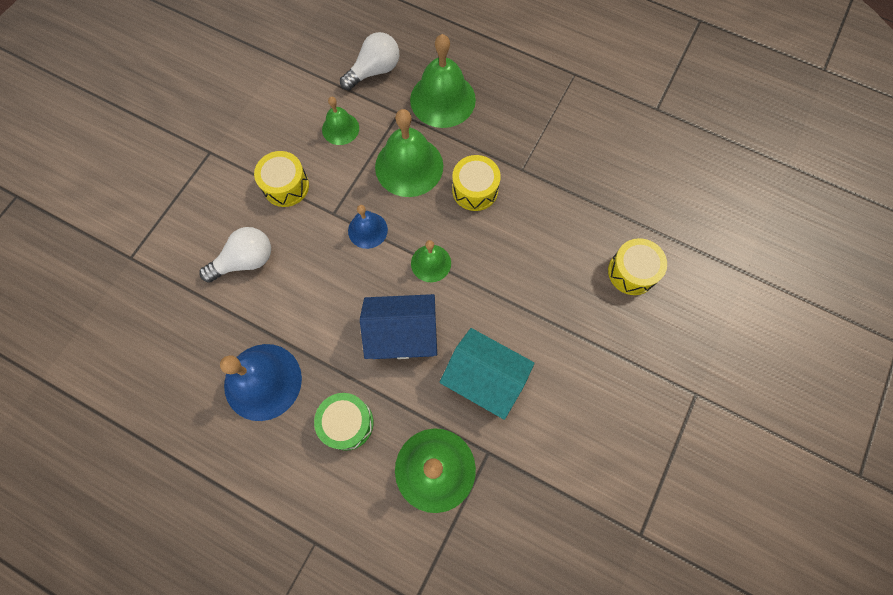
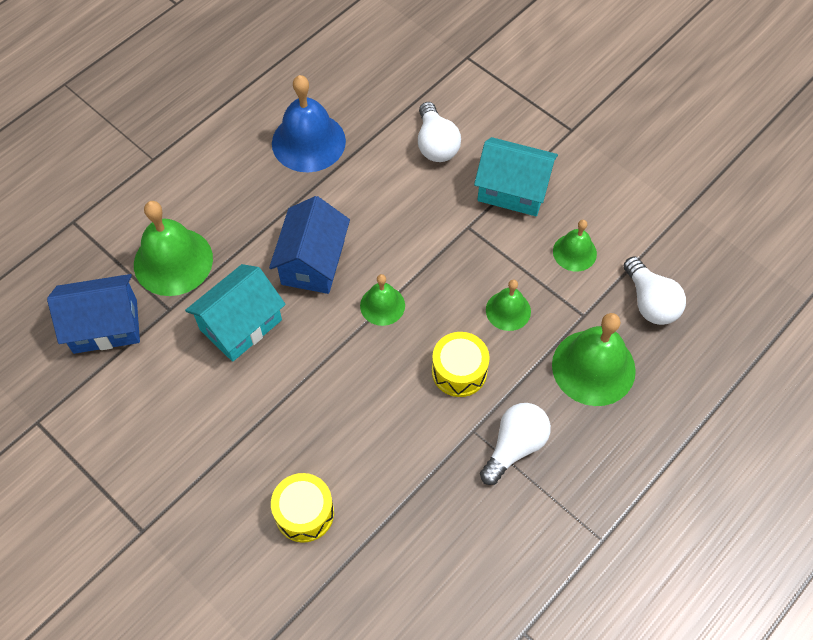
camera: 105 degrees right, 10 degrees down
yellow drum [254,151,309,207] -> turquoise house [474,137,558,216]
green drum [314,393,374,451] -> none
blue bell [348,205,388,249] -> none
green bell [375,109,443,197] -> green bell [486,280,531,331], size x0.56
none -> blue house [47,274,140,354]
none -> white light bulb [480,403,551,485]

